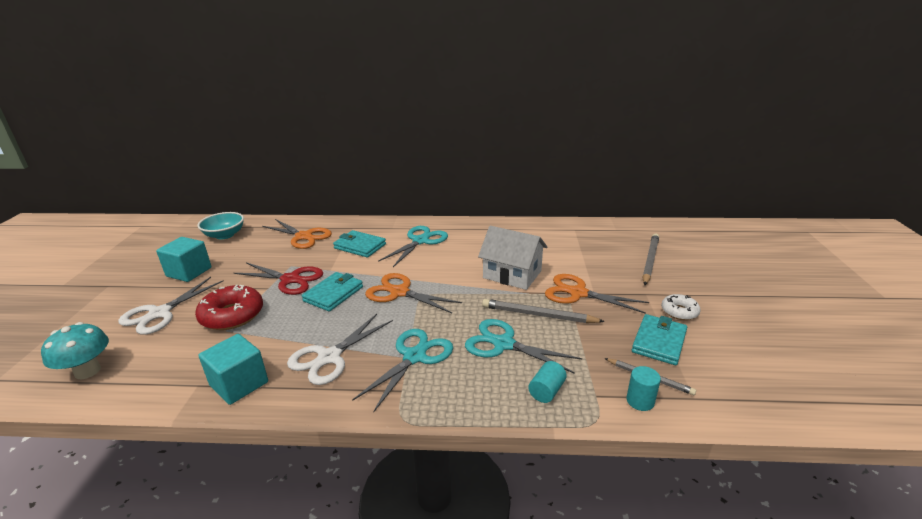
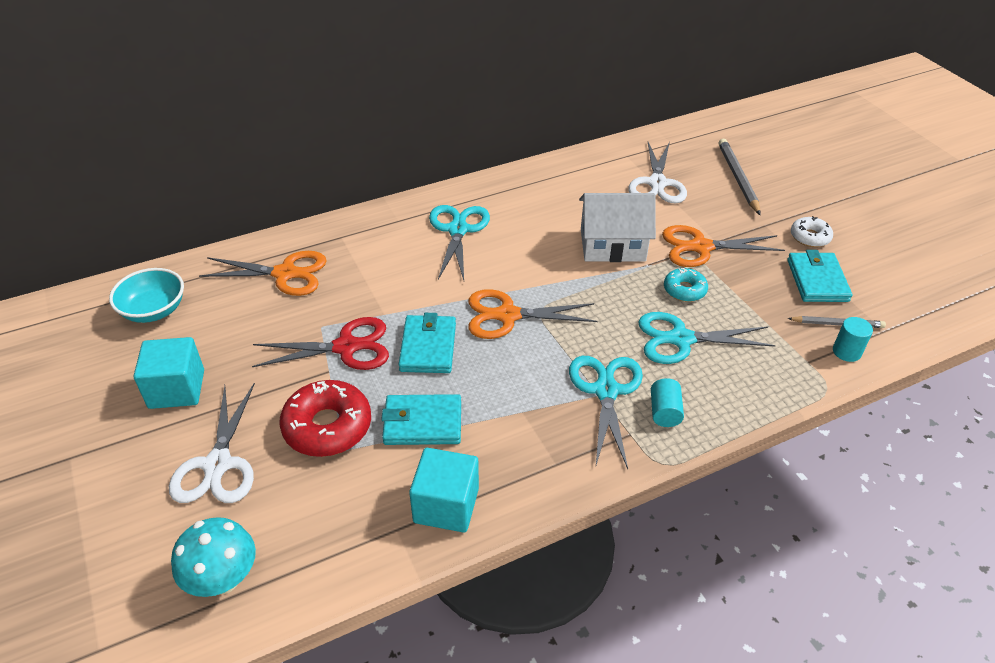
camera: 30 degrees left, 15 degrees up
white scissors [287,314,393,385] -> white scissors moved to [628,142,687,204]
turquoise wallet [333,230,386,258] -> turquoise wallet moved to [381,394,461,445]
grey pencil [482,299,605,323] -> turquoise donut [664,268,708,302]
turquoise cylinder [528,361,567,403] -> turquoise cylinder moved to [651,378,684,427]

